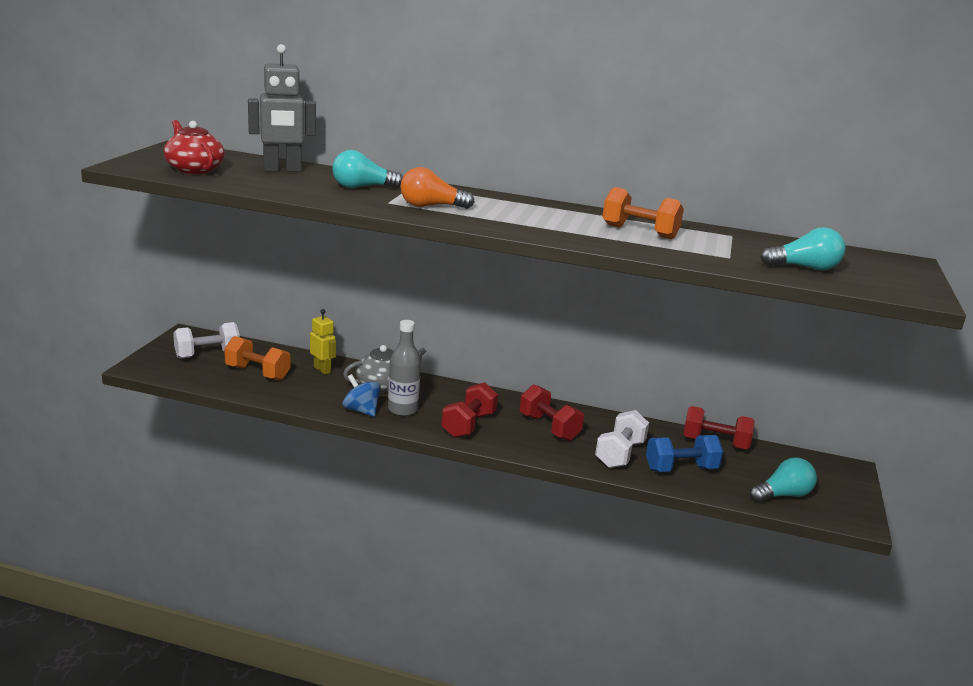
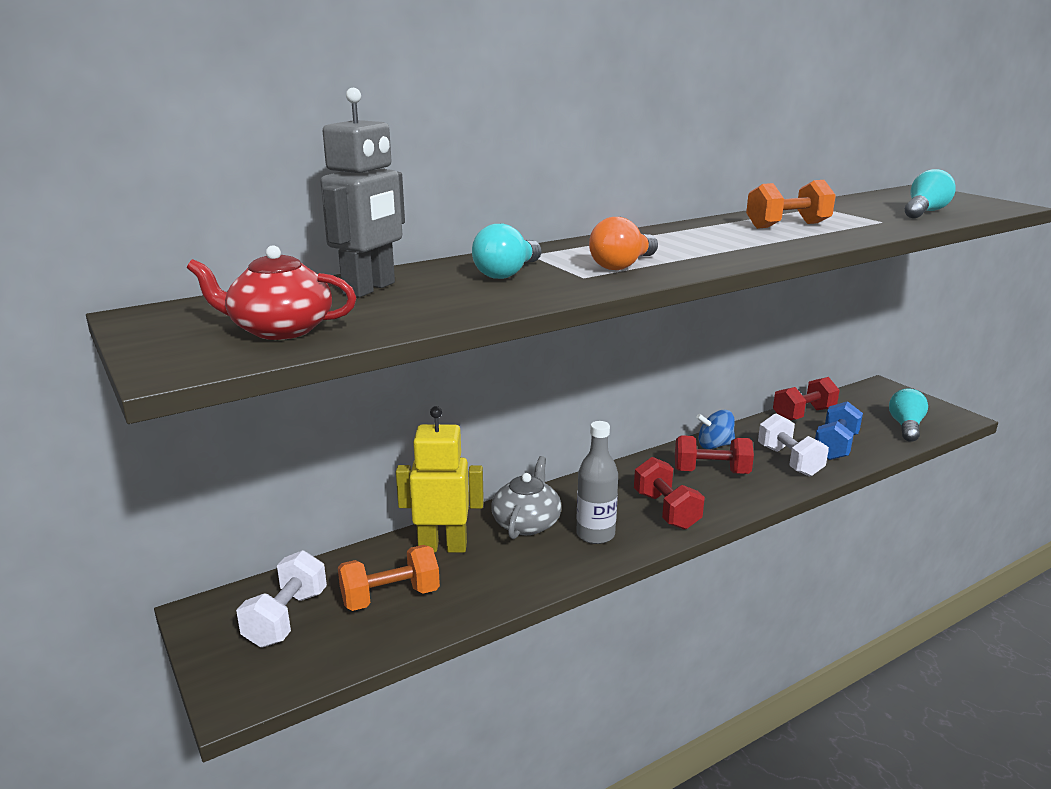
camera: 45 degrees left, 0 degrees up
yellow robot [310,309,336,375] -> yellow robot [396,406,484,553], size x1.68
blue spinning top [342,374,381,417] -> blue spinning top moved to [696,410,735,449]

